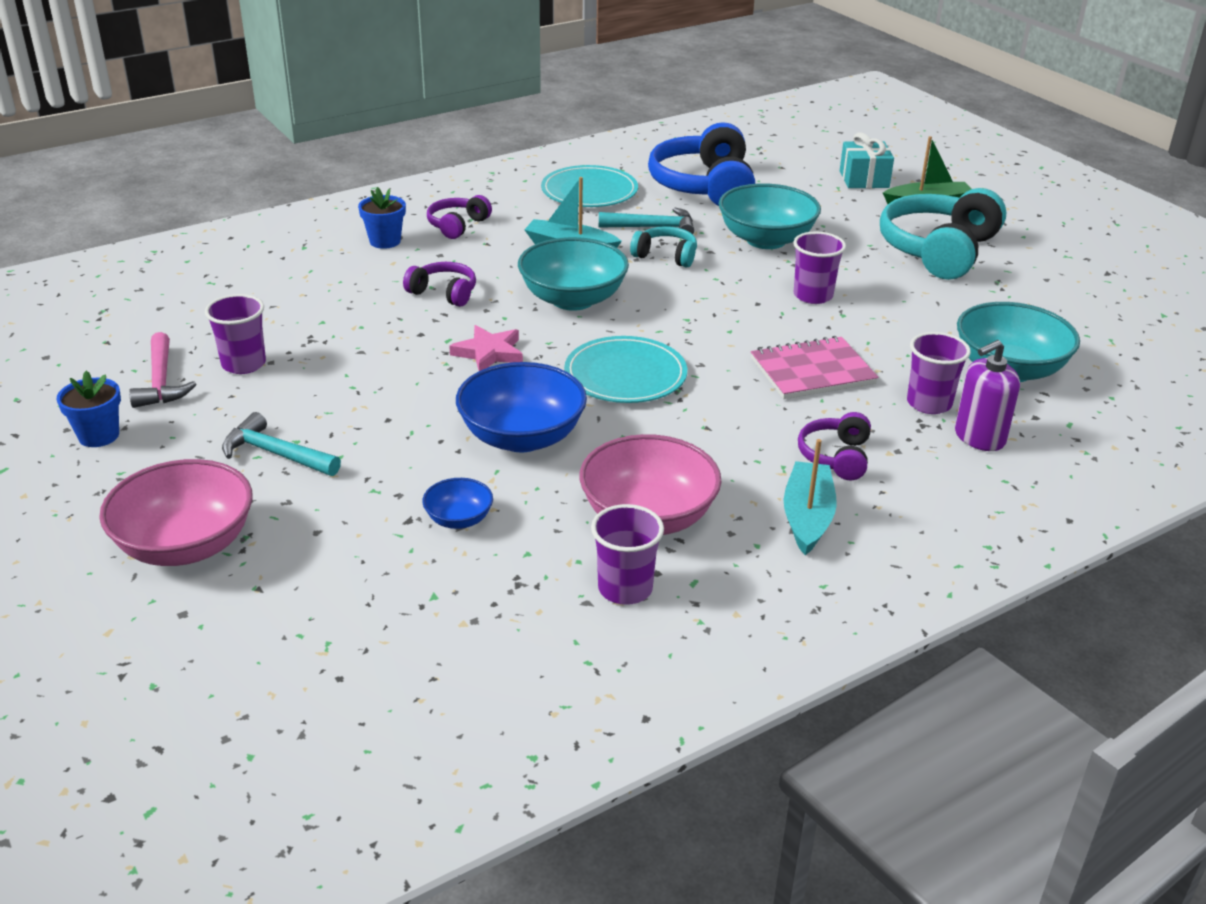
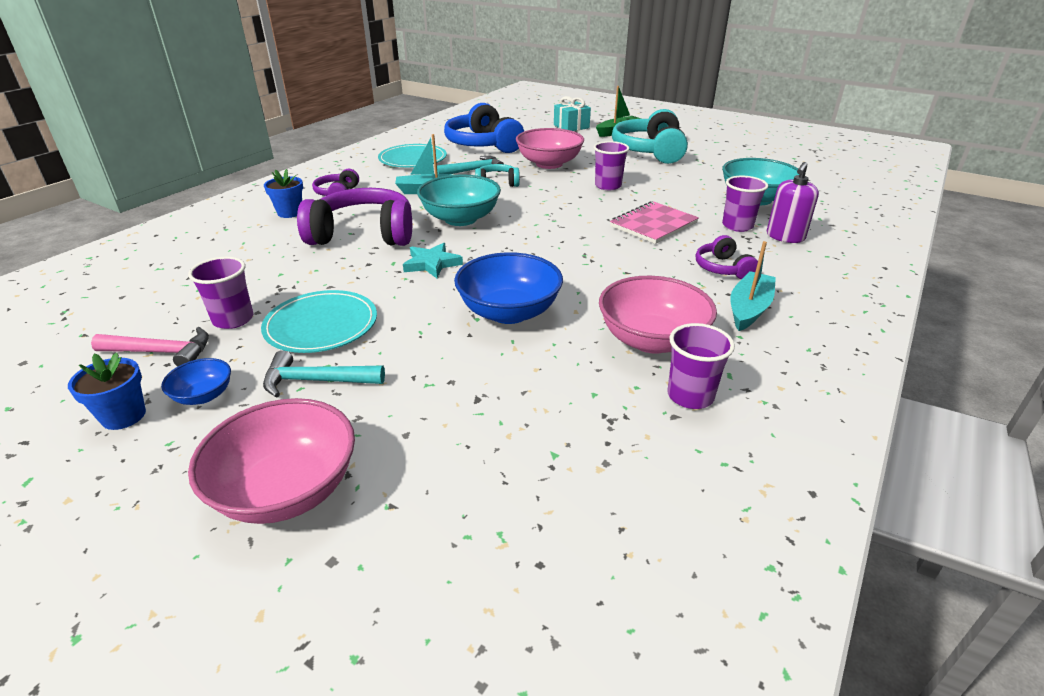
camera: 25 degrees left, 0 degrees up
pink hammer [129,332,196,408] -> pink hammer turned 45 degrees counterclockwise [91,327,209,367]
purple headphones [403,262,476,307] -> purple headphones [297,188,412,246], size x2.00
blue bowl [422,478,493,529] -> blue bowl moved to [161,358,231,405]
pink star [449,325,523,371] -> turquoise star [403,243,463,278]
turquoise plate [564,336,687,403] -> turquoise plate moved to [261,290,377,353]
turquoise bowl [719,183,821,249] -> pink bowl [516,128,584,169]
turquoise boat [784,439,837,555] -> turquoise boat turned 45 degrees clockwise [730,241,776,331]

